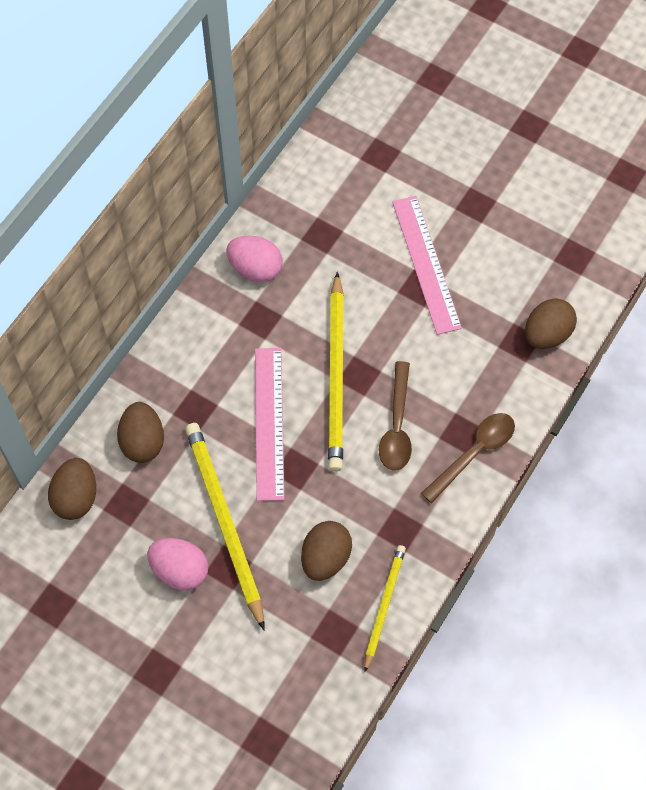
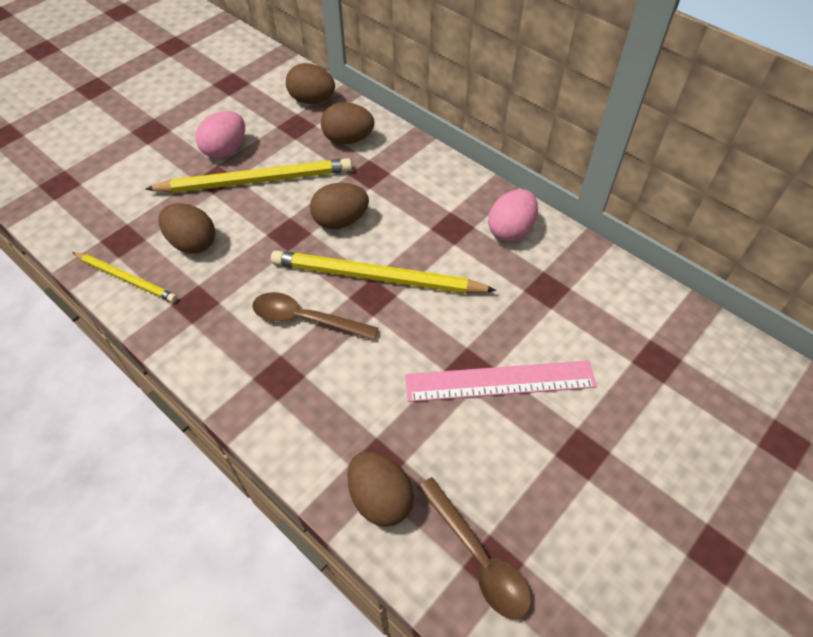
camera: 100 degrees right, 10 degrees down
pink ruler [255,348,284,501] -> brown egg [310,183,369,229]
brown spoon [421,413,515,503] -> brown spoon moved to [418,477,531,619]

